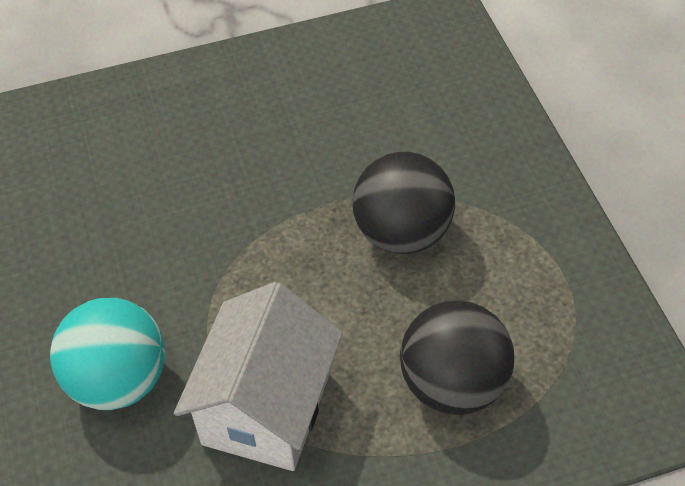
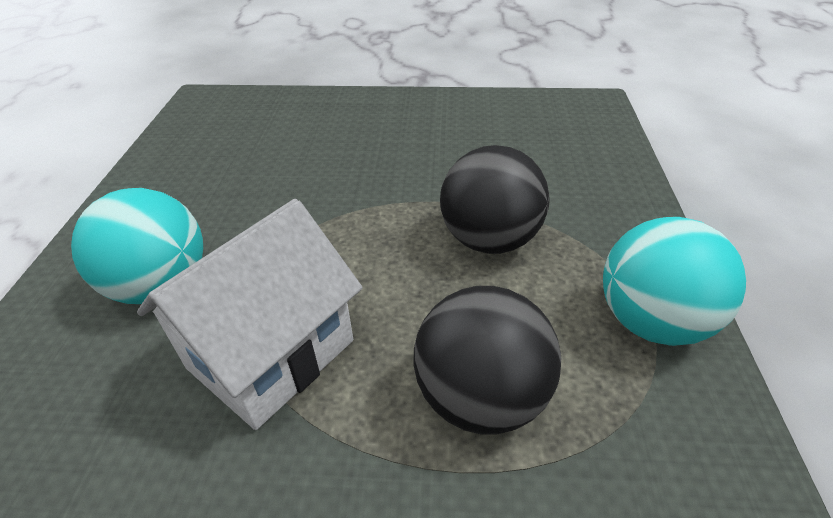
camera: 20 degrees right, 10 degrees down
none -> turquoise ball [603,217,746,346]

